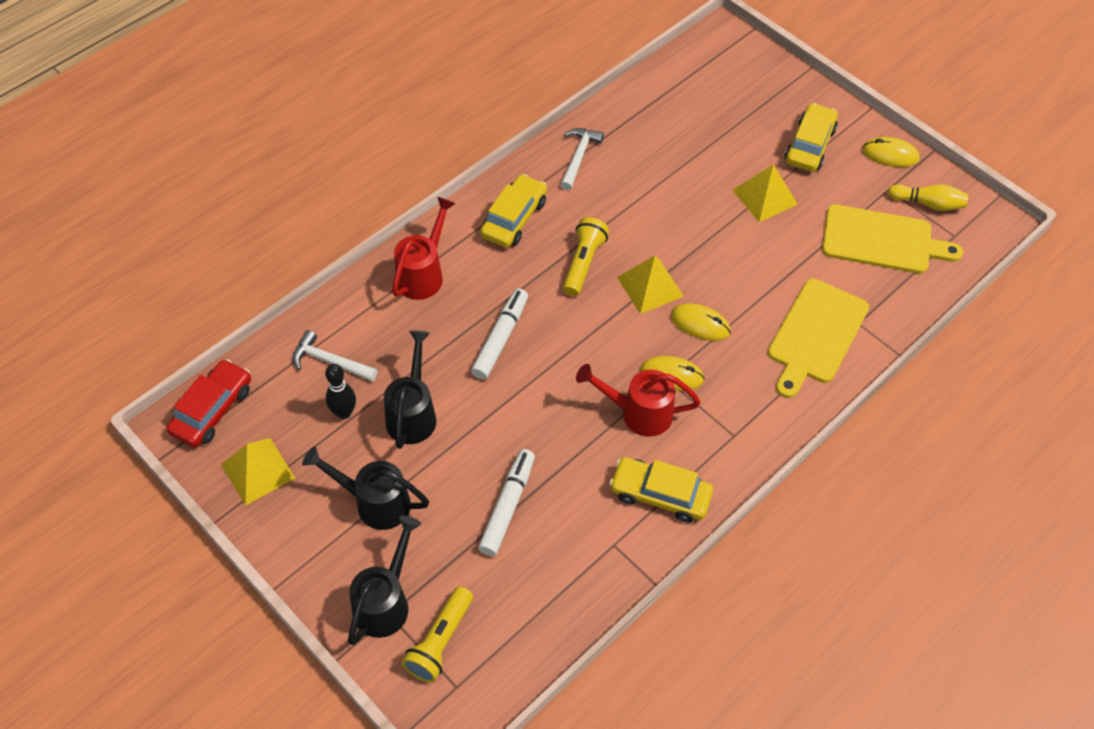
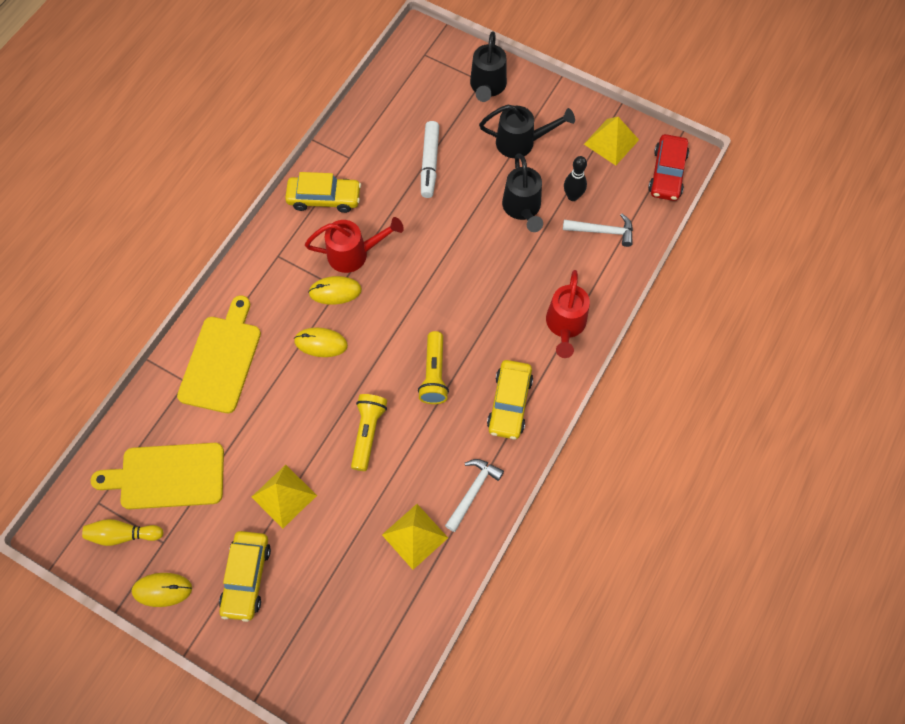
camera: 165 degrees right, 10 degrees up
yellow flashlight [401,586,473,683] -> yellow flashlight moved to [351,394,387,471]
white marker [471,288,528,379] -> none
white hammer [560,128,604,190] -> white hammer turned 150 degrees counterclockwise [445,459,504,532]
yellow pyramid [617,256,684,314] -> yellow pyramid moved to [382,504,448,570]

